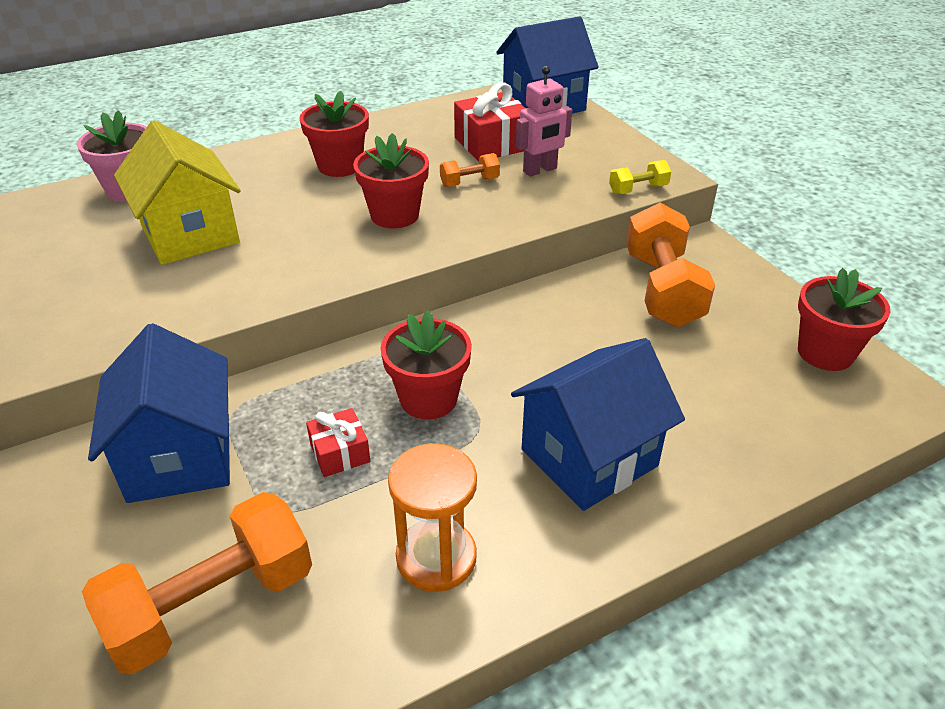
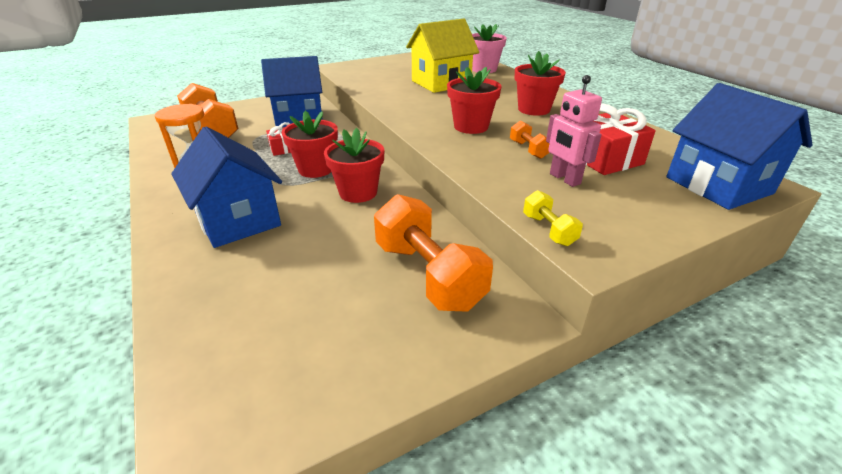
camera: 90 degrees right, 5 degrees down
orange dumbbell [626,203,715,327] -> orange dumbbell turned 60 degrees clockwise [374,194,493,312]
red flower pot [798,268,890,371] -> red flower pot moved to [324,128,384,203]

